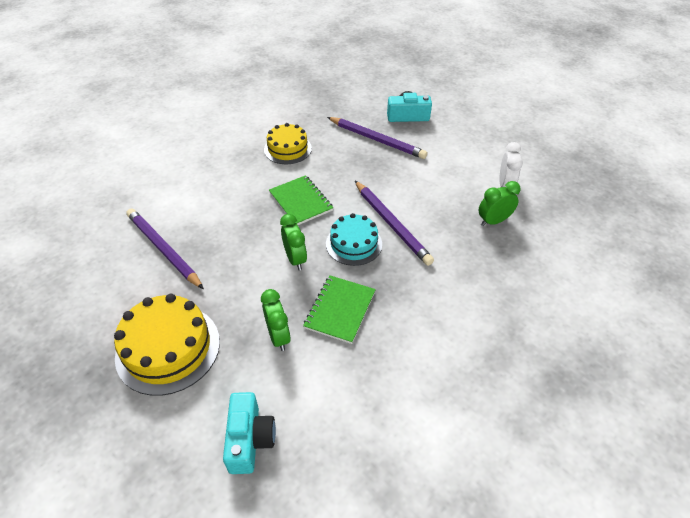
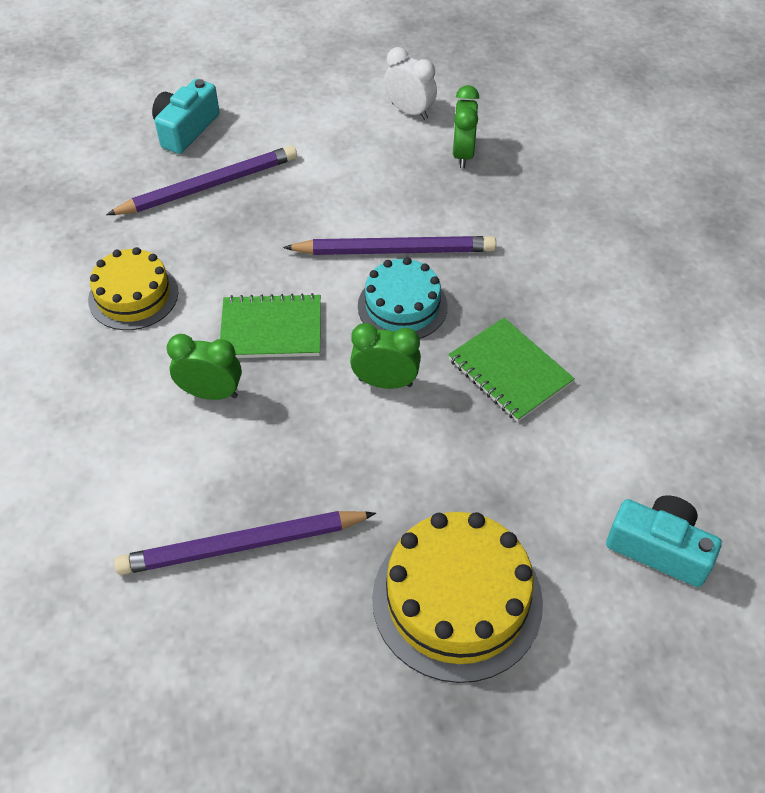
camera: 60 degrees left, 5 degrees up
green clock [261,289,291,351] -> green clock moved to [167,334,242,400]

